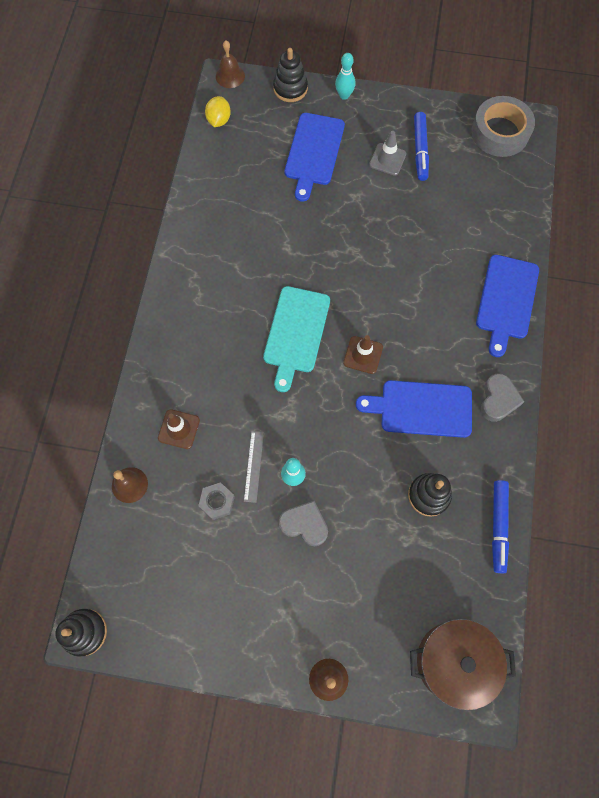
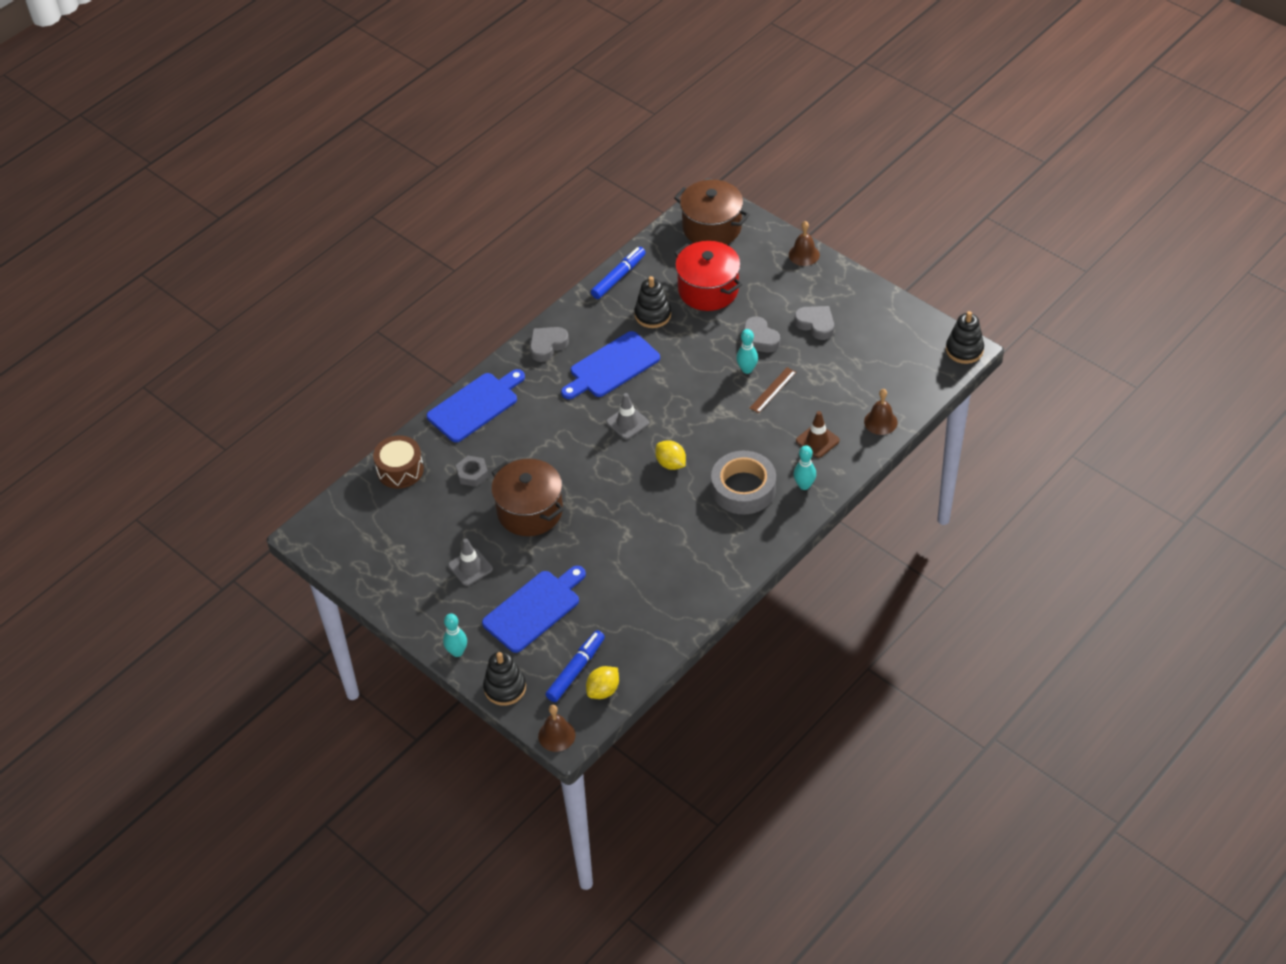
camera: 145 degrees left, 20 degrees down
grey nut [198,482,235,520] -> grey nut moved to [456,456,489,487]
grey ruler [244,431,264,503] -> brown ruler [750,367,796,413]
turquoise cutting board [263,286,330,392] -> yellow lemon [655,440,686,470]
brown traffic cone [343,335,383,374] -> grey traffic cone [606,393,649,439]
blue cutting board [356,380,472,438] -> blue cutting board turned 105 degrees clockwise [561,331,660,399]
blue marker [414,112,429,181] -> blue marker moved to [545,630,605,702]
grey tape [471,96,535,157] -> grey tape moved to [711,451,776,514]
none -> brown drum [373,435,424,489]
none -> brown pot [491,459,564,536]
none -> red pot [674,241,742,311]
none -> grey heart [794,306,834,340]
none -> turquoise bowling pin [794,445,816,490]

